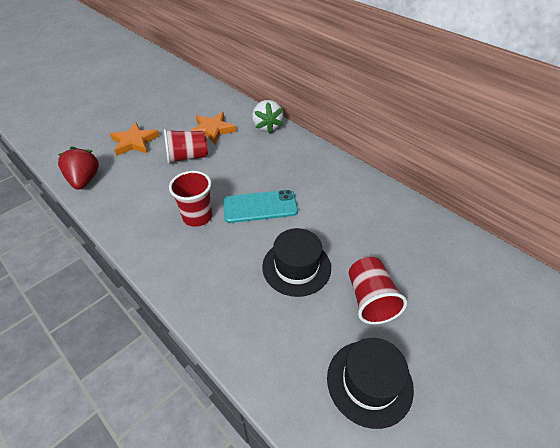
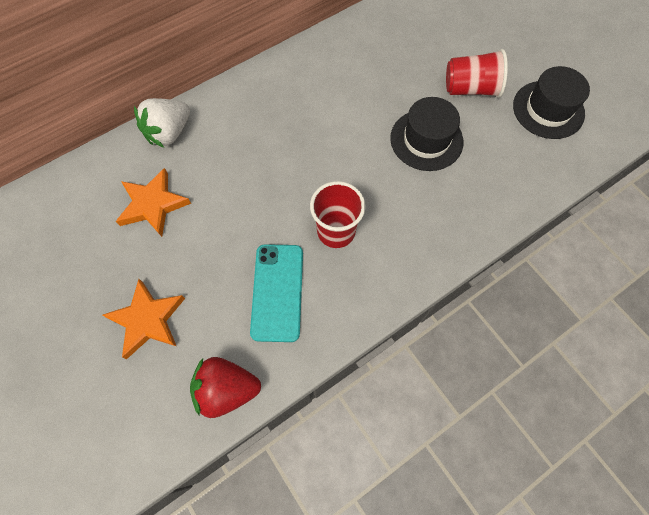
camera: 80 degrees left, 20 degrees up
red cup [164,129,208,164] -> none
turquoise phone [223,190,298,223] -> turquoise phone moved to [250,244,303,342]
white strawberry [252,100,283,133] -> white strawberry turned 135 degrees clockwise [134,98,190,148]

